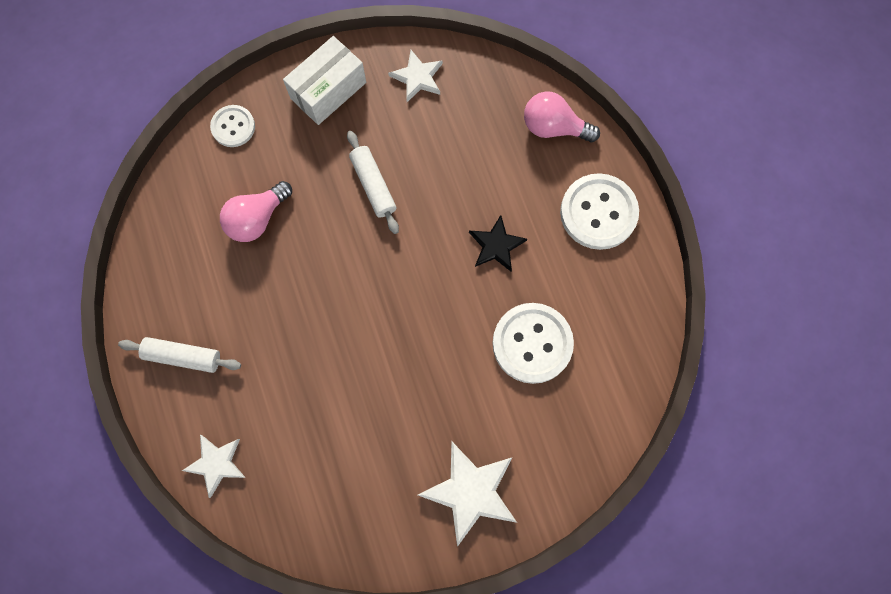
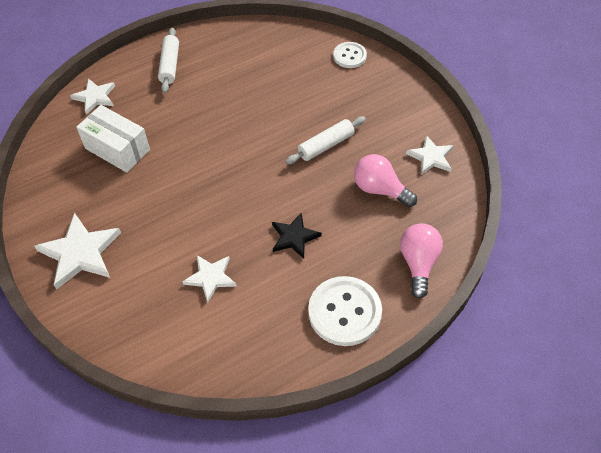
camera: 80 degrees right, 20 degrees down
pink light bulb [220,181,292,242] -> pink light bulb moved to [354,154,417,207]
white box [283,36,366,125] -> white box moved to [76,105,150,173]
white button [492,303,574,384] -> white star [182,255,237,303]

